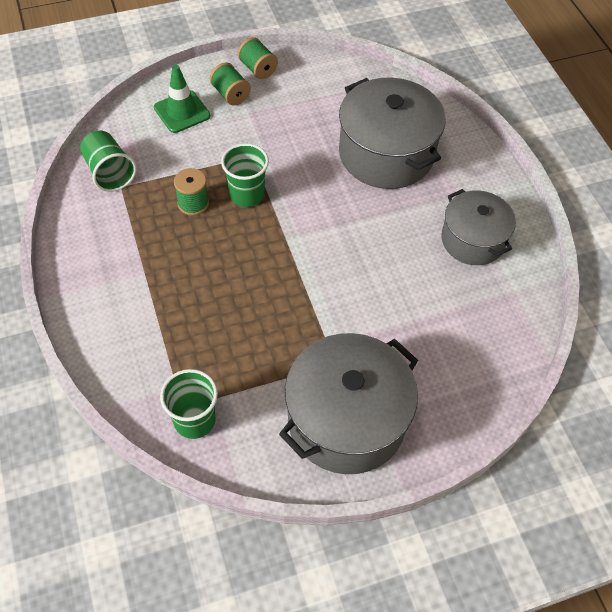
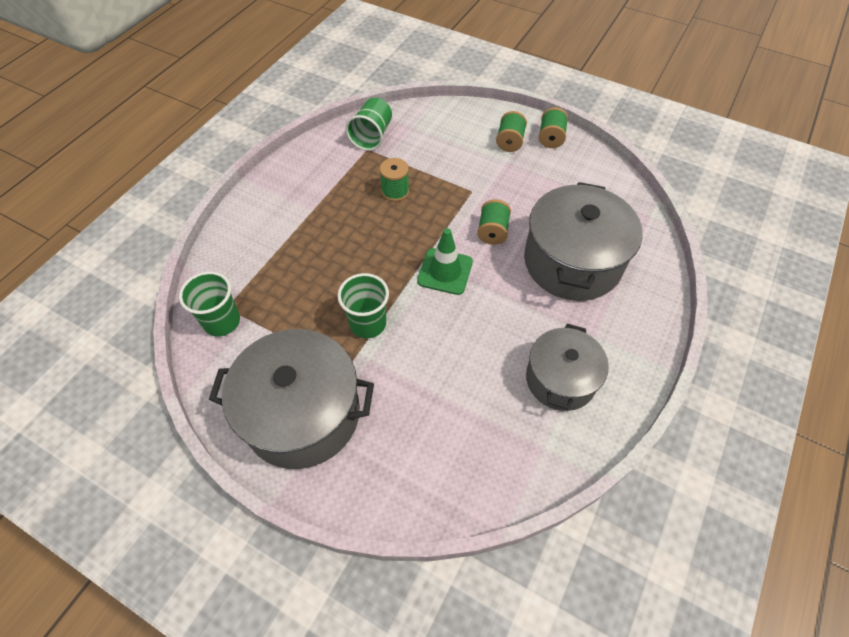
camera: 50 degrees right, 0 degrees up
green traffic cone [154,65,210,133] -> green traffic cone moved to [417,228,473,295]
green cup [221,143,269,207] -> green cup moved to [337,273,389,338]
none -> green spool [477,199,511,245]

